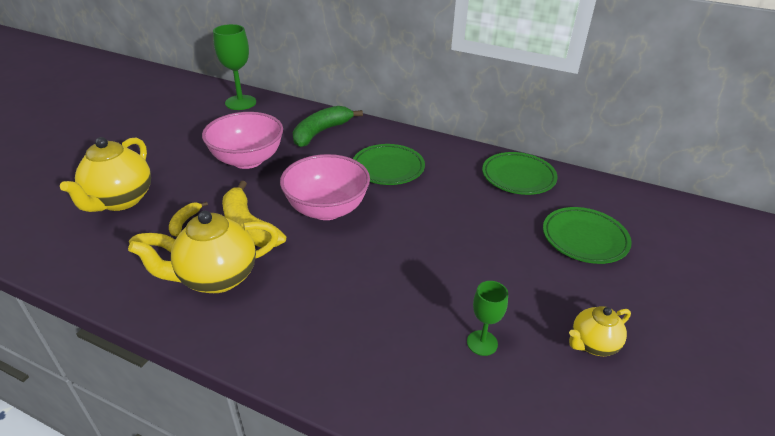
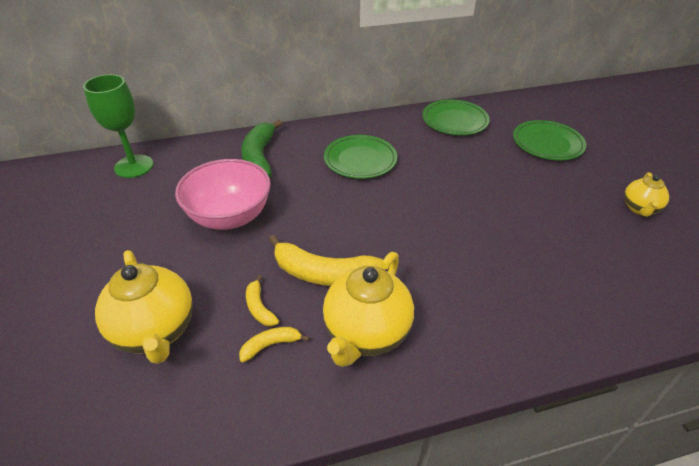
camera: 40 degrees left, 5 degrees up
pink bowl [280,154,370,220] -> none
green goblet [467,281,508,356] -> none

